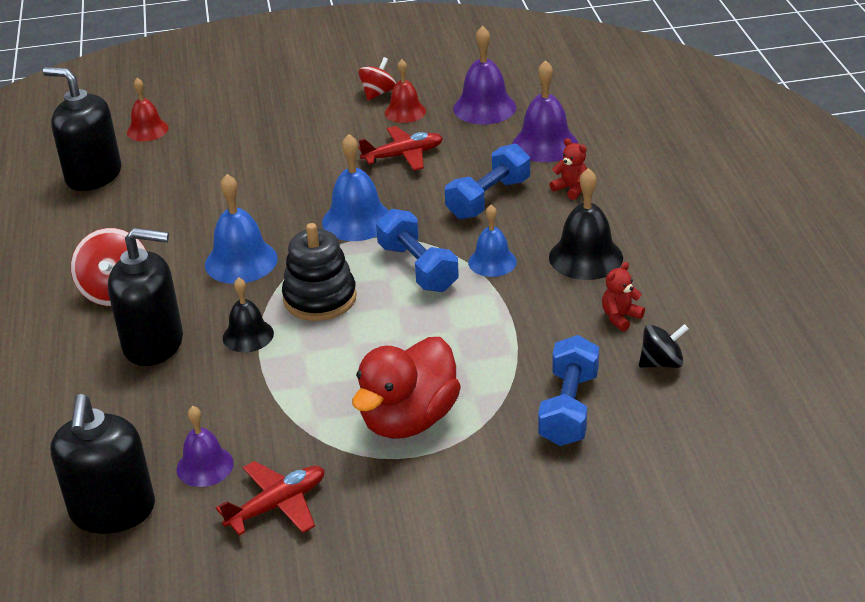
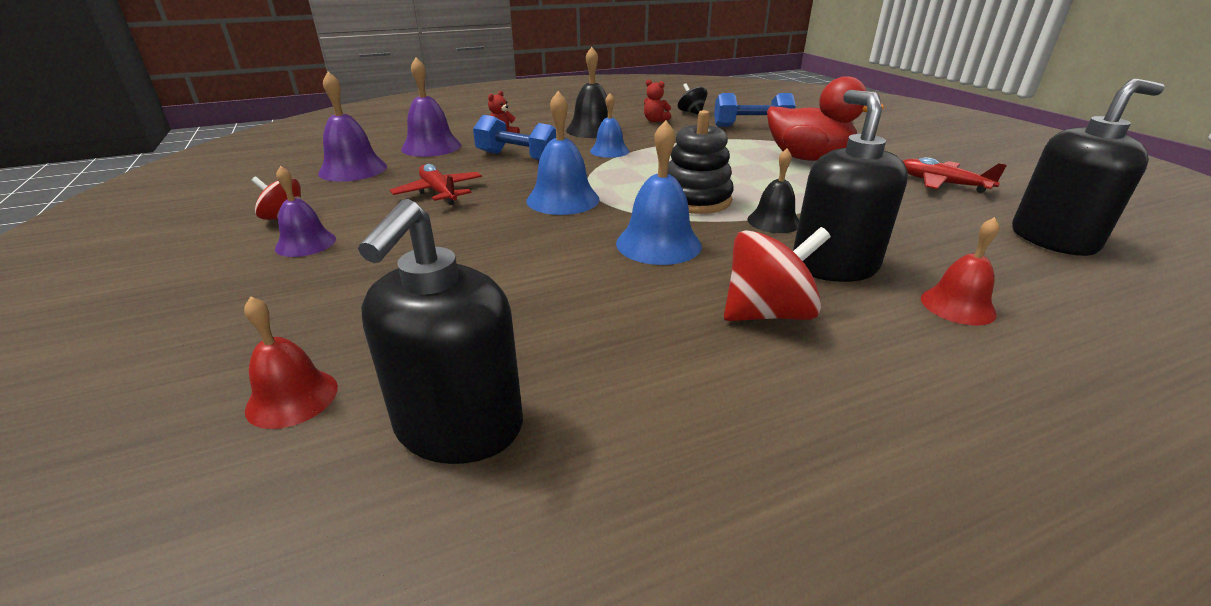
camera: 105 degrees left, 5 degrees down
purple bell [177,406,234,487] -> purple bell moved to [275,166,336,257]
blue dumbbell [376,209,459,292] -> none
red bell [385,59,426,123] -> red bell moved to [921,217,999,326]

